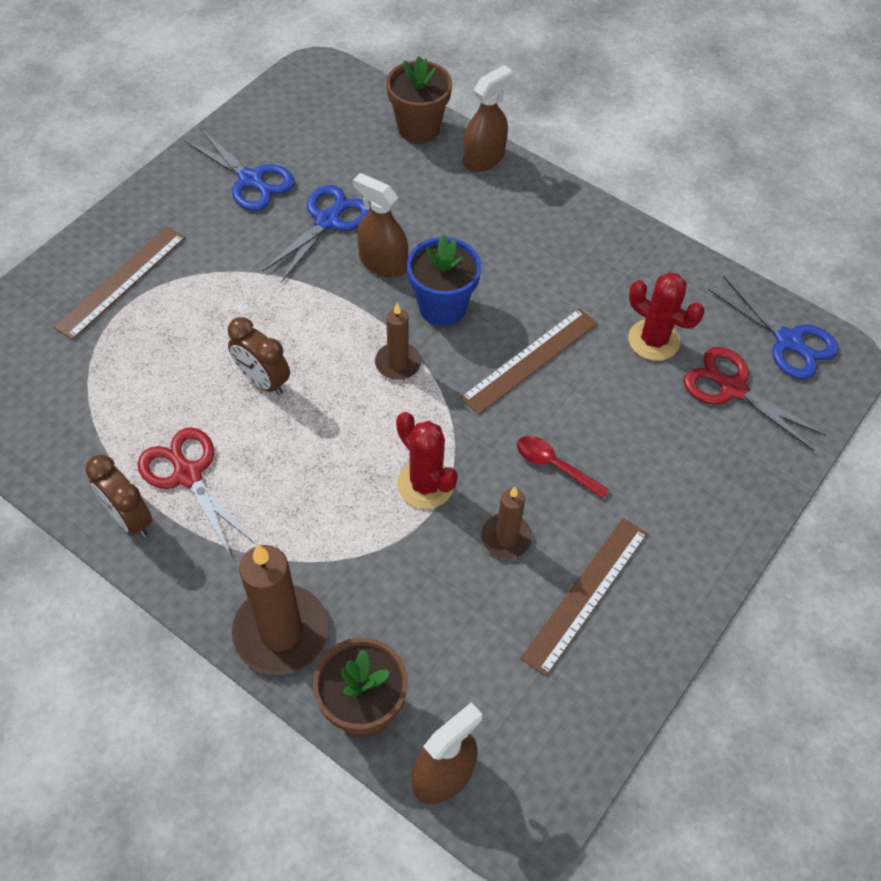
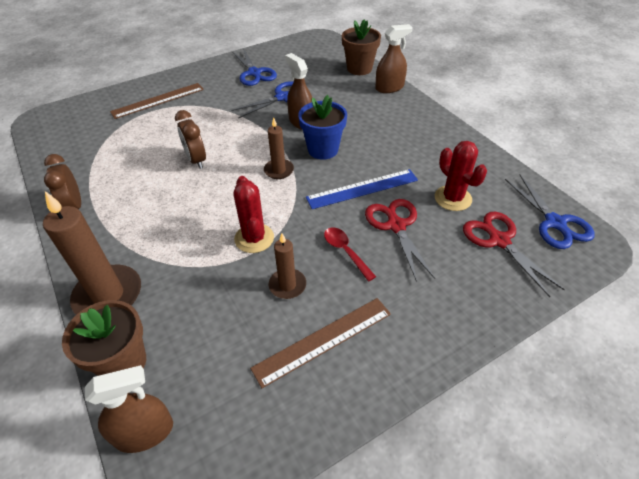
camera: 25 degrees right, 10 degrees down
red scissors [137,427,255,556] -> red scissors moved to [365,199,435,282]
brown ruler [460,308,598,415] -> blue ruler [306,169,418,209]

